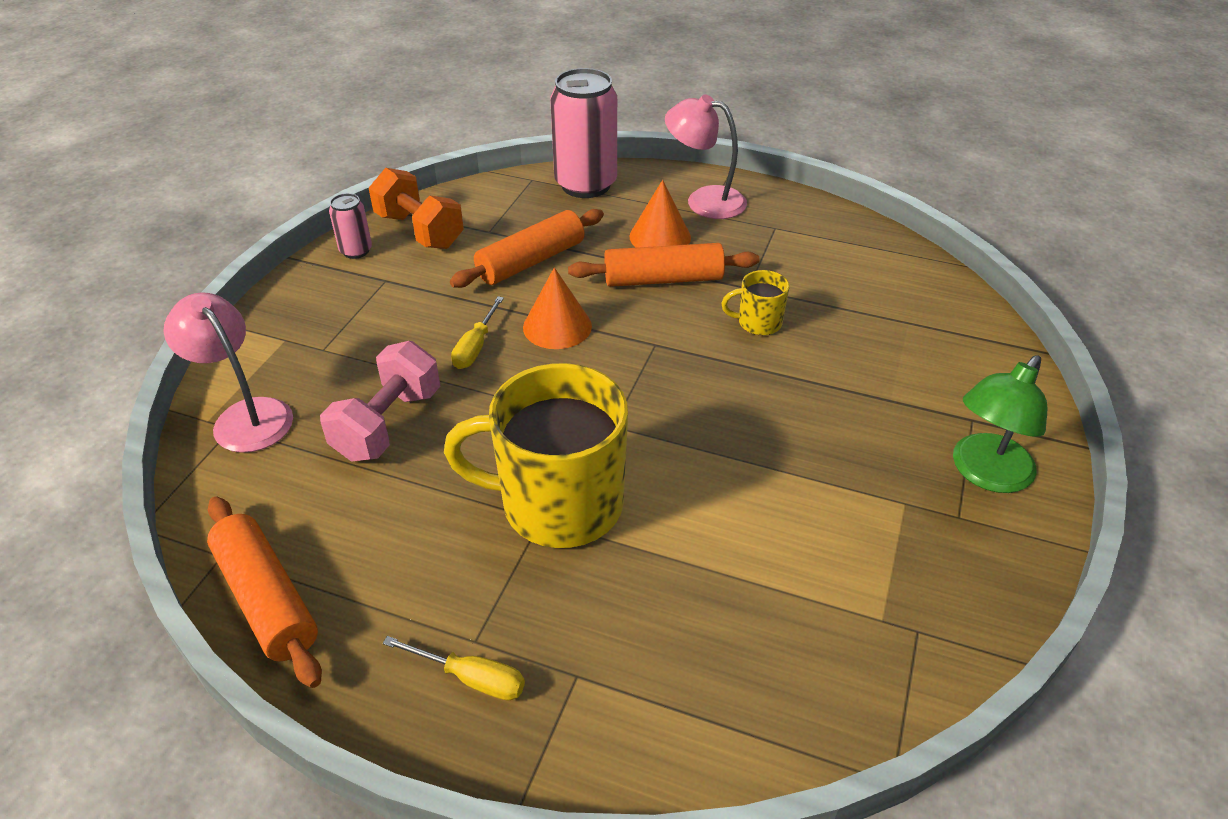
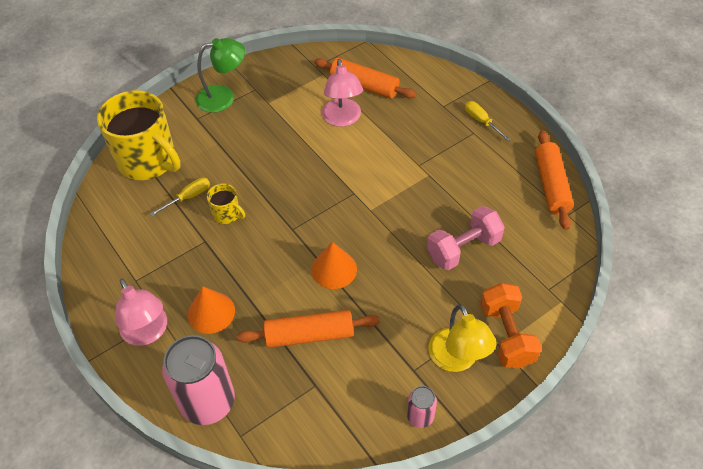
camera: 145 degrees left, 10 degrees up
pink lamp [163,292,293,453] -> pink lamp moved to [322,59,363,127]
orange dumbbell [369,168,464,249] -> orange dumbbell moved to [480,283,542,369]
yellow mug [444,363,628,548] -> yellow mug moved to [97,90,181,180]
yellow screwdriver [451,296,504,369] -> yellow screwdriver moved to [150,177,210,216]
orange rolling pin [568,243,759,287] -> orange rolling pin moved to [314,58,417,99]
none -> yellow lamp [429,304,497,372]

